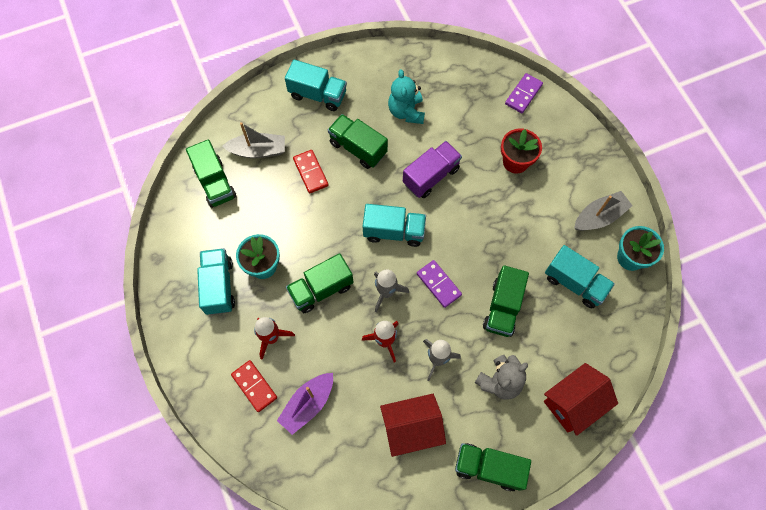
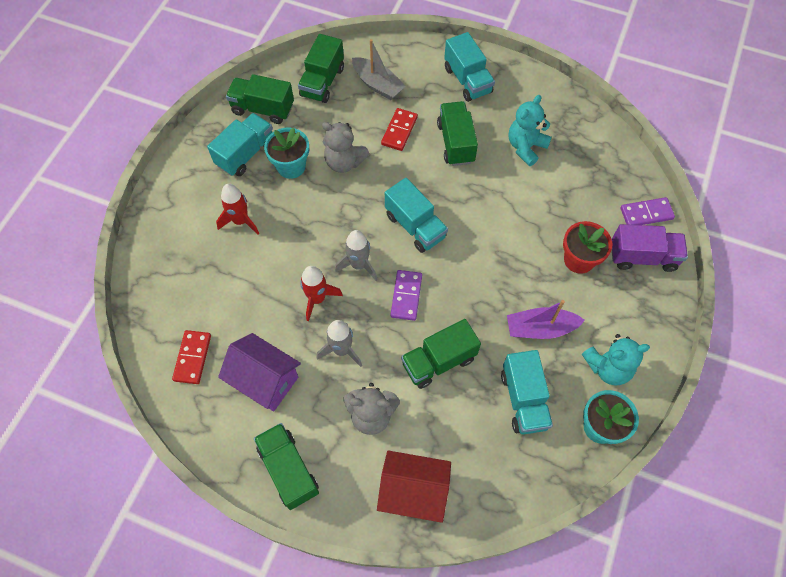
camera: 45 degrees right, 5 degrees down
red domino [231,360,277,412] -> red domino moved to [172,330,211,384]
purple boat [277,373,333,435] -> purple boat moved to [507,300,585,339]
green truck [286,253,354,313] -> green truck moved to [226,74,294,124]
red house [380,394,446,457] -> purple house [218,333,301,411]
purple truck [403,141,462,198] -> purple truck moved to [612,224,688,272]
grey boat [574,191,633,231] -> turquoise teddy bear [582,334,650,385]
none -> grey teddy bear [322,122,369,173]

